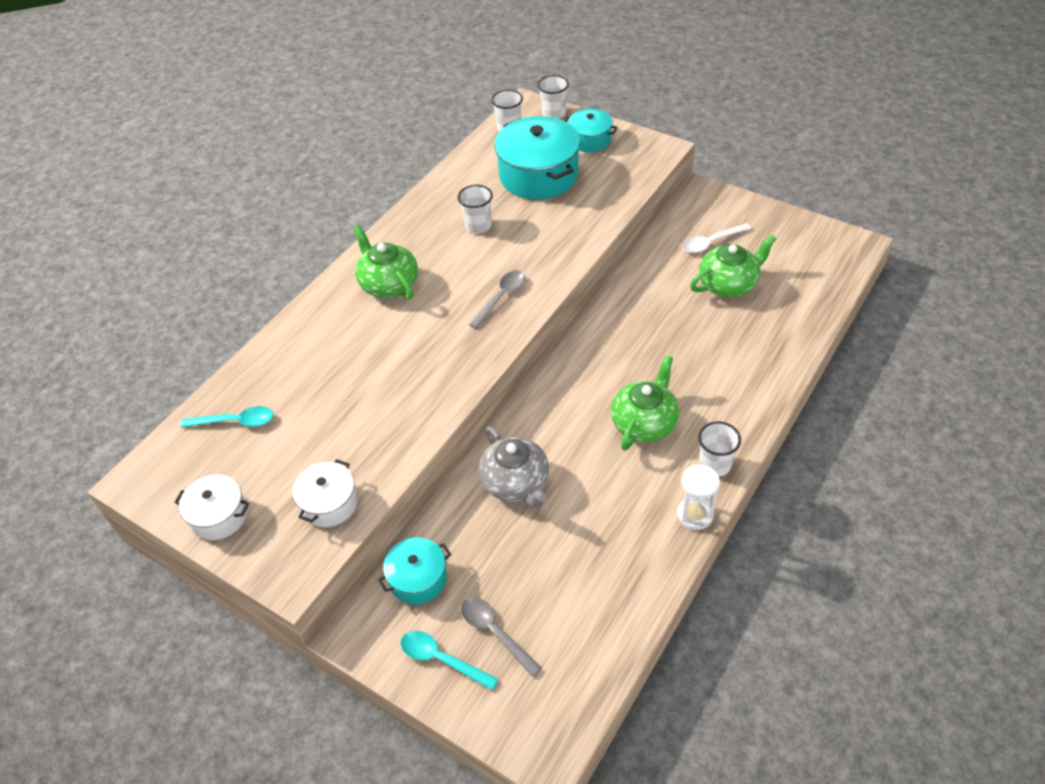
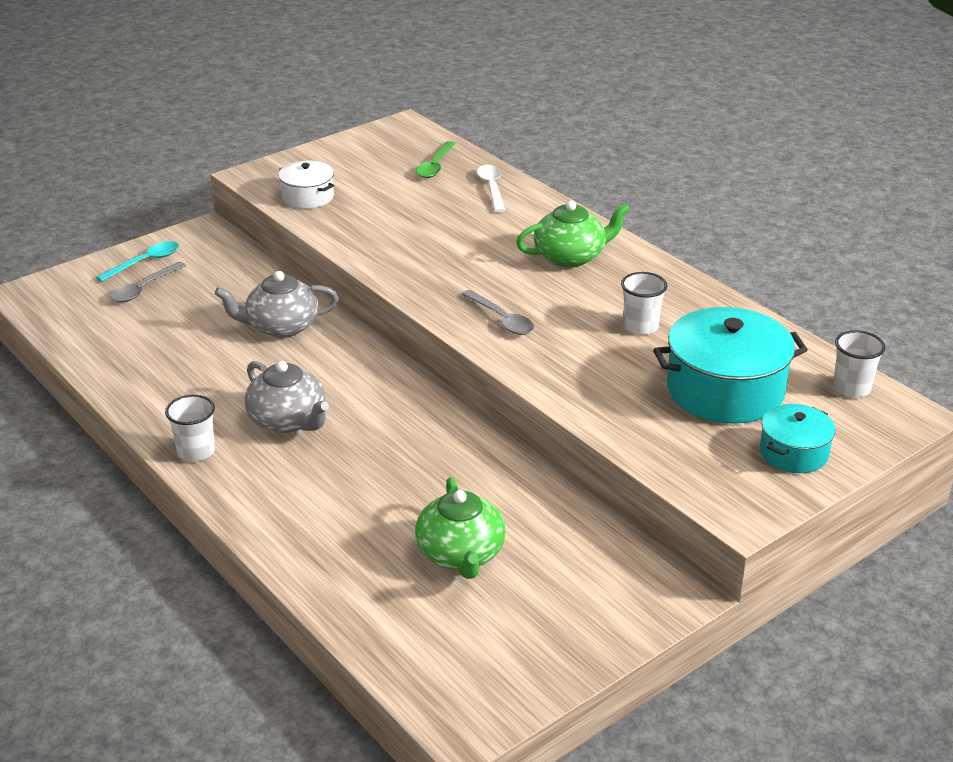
camera: 105 degrees right, 15 degrees down
white pot [175,474,249,540] -> none
turquoise spoon [181,406,273,428] -> green spoon [416,141,456,178]
turquoise pot [378,537,451,605] -> none
grey spoon [461,597,541,677] -> grey spoon turned 150 degrees clockwise [110,262,186,302]
white cup [537,75,569,119] -> none
green teapot [611,355,680,451] -> grey teapot [245,361,329,433]
white hourglass [677,464,720,530] -> none
white spoon [683,223,751,253] -> white spoon moved to [477,165,505,212]

